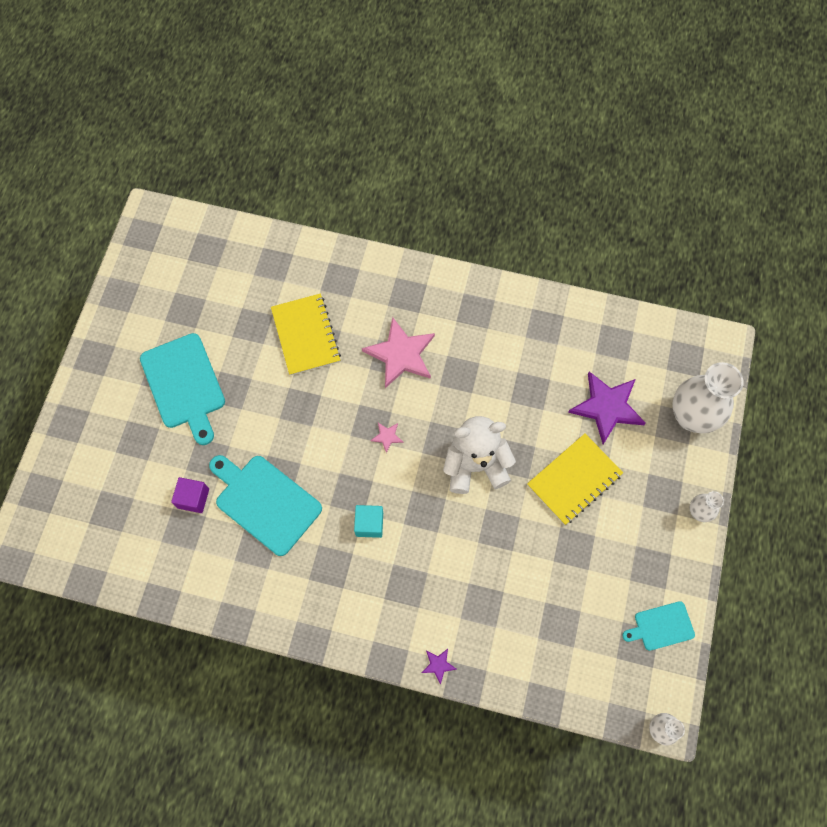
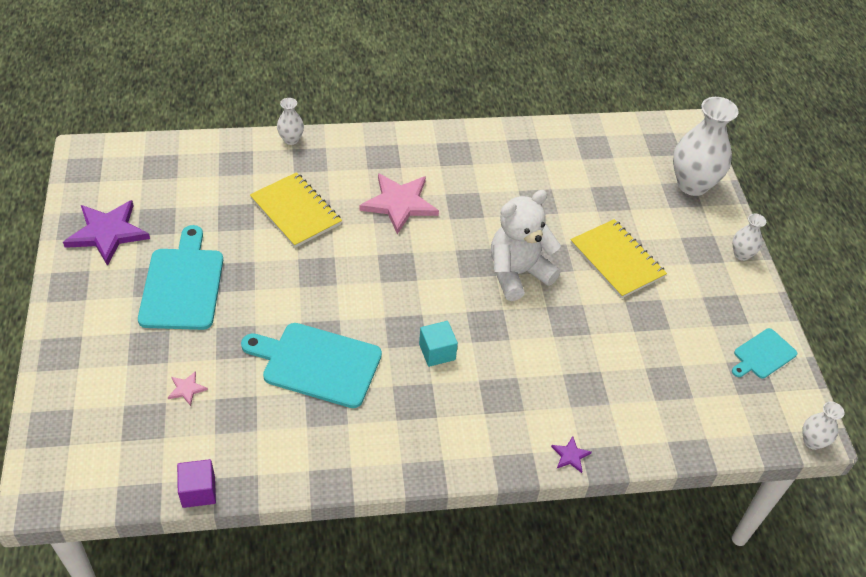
camera: 25 degrees left, 20 degrees down
turquoise cutting board [140,333,225,445] -> turquoise cutting board turned 135 degrees counterclockwise [138,225,223,330]
purple cube [171,477,209,513] -> purple cube moved to [177,459,216,508]
pink star [370,423,403,453] -> pink star moved to [168,371,208,406]
yellow notebook [527,434,623,525] -> yellow notebook turned 60 degrees counterclockwise [571,219,667,298]
purple star [568,371,646,444] -> purple star moved to [63,200,150,266]
none -> white vase [277,98,304,145]

